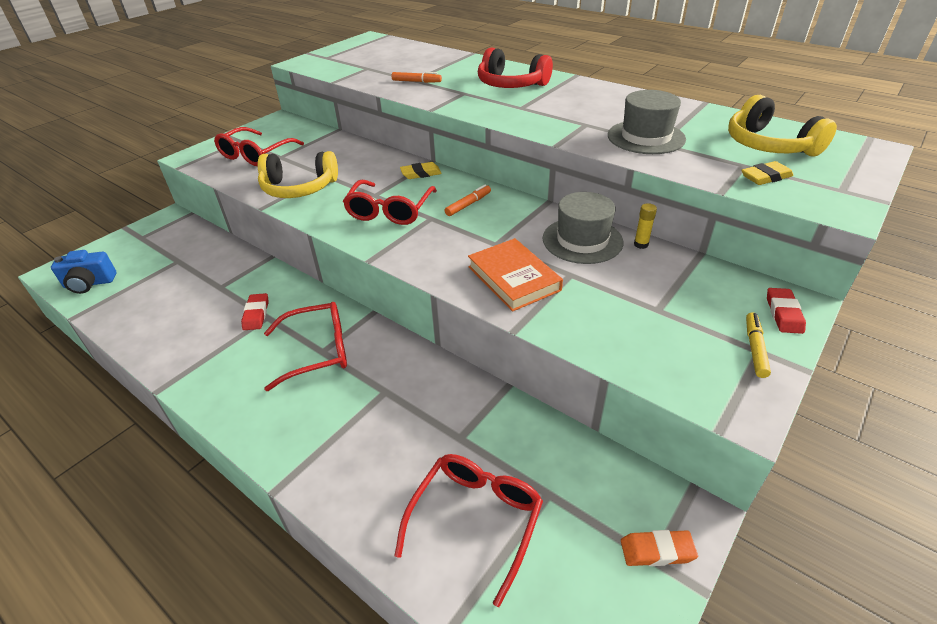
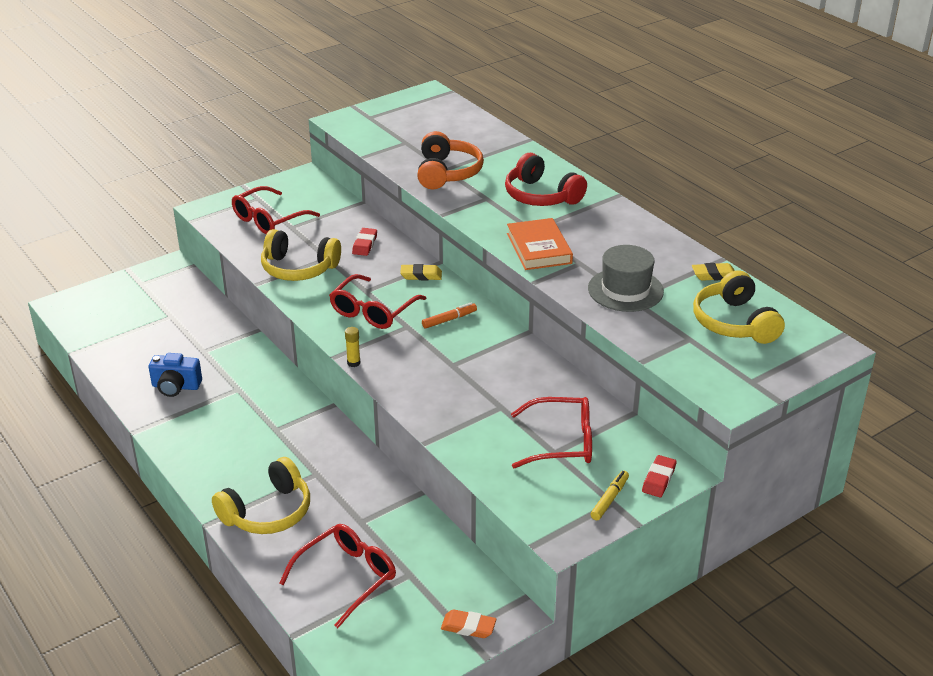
camera: 15 degrees right, 5 degrees down
blue camera [51,250,117,294] -> blue camera moved to [149,353,202,397]
red eraser [241,293,269,330] -> red eraser moved to [352,228,377,256]
red glasses [264,302,347,391] -> red glasses moved to [511,397,592,469]
orange marker [392,72,442,83] -> orange headphones [417,131,484,189]
orange book [468,238,563,312] -> orange book moved to [507,218,573,270]
grey hat [543,192,623,264] -> none
yellow glue stick [634,203,657,249] -> yellow glue stick moved to [345,327,361,367]
yellow eraser [741,161,794,185] -> yellow eraser moved to [692,263,735,281]
none -> yellow headphones [212,457,310,534]

